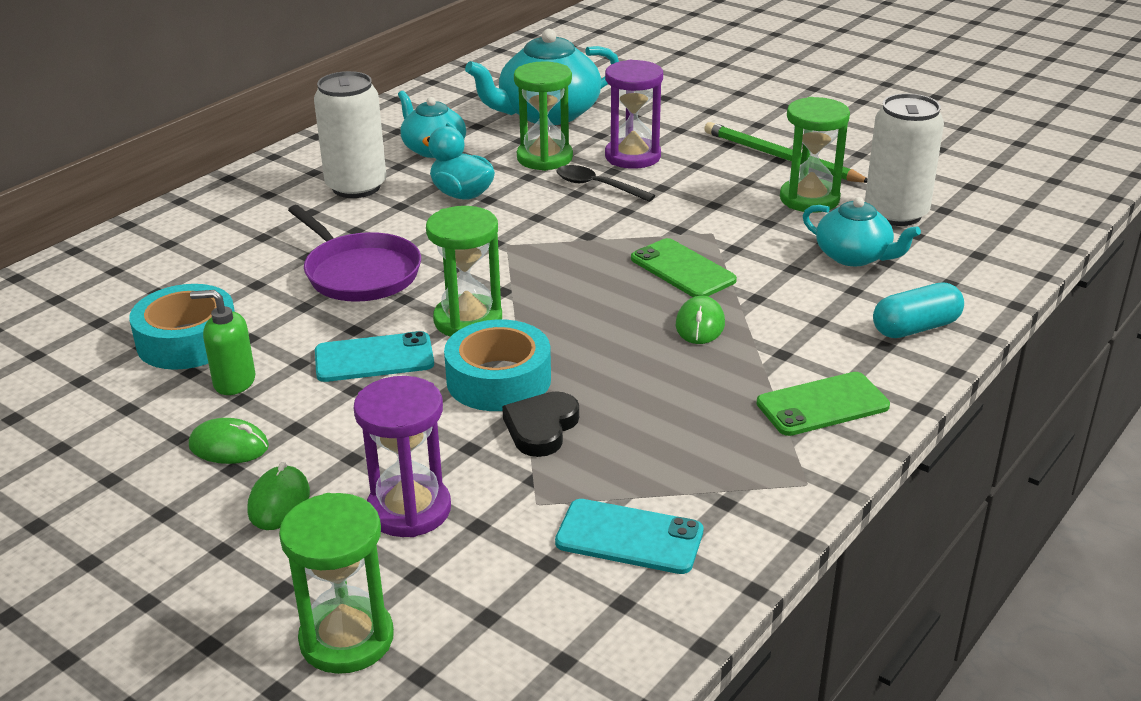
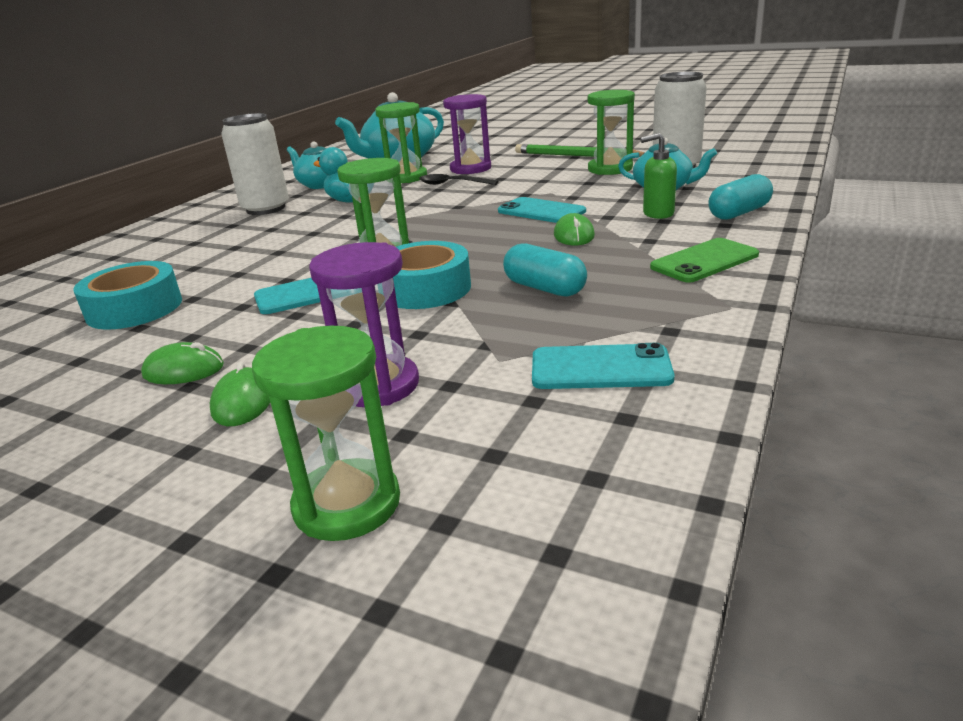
camera: 10 degrees left, 5 degrees down
green soap dispenser [190,290,256,395] -> green soap dispenser moved to [640,133,677,219]
purple pan [288,205,421,302] -> none
black heart [502,391,579,457] -> none
green phone [631,238,737,297] -> turquoise phone [498,197,586,223]
none -> turquoise capsule [503,243,587,297]

